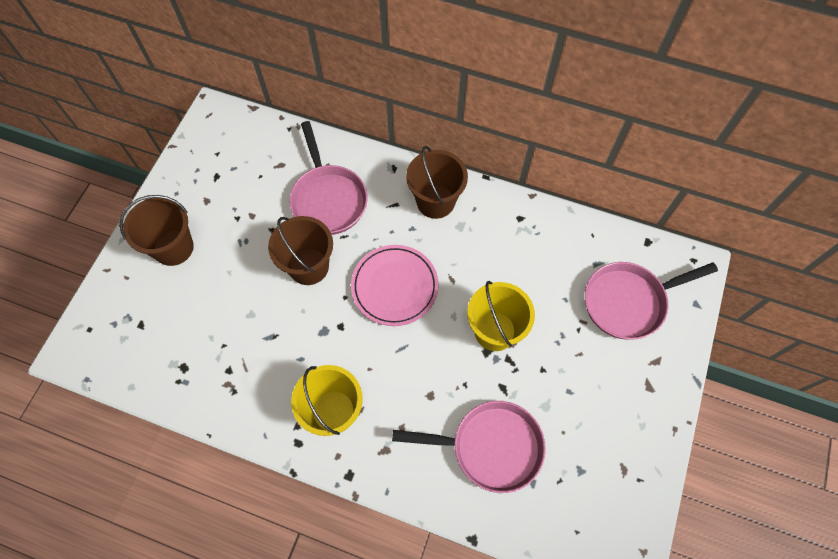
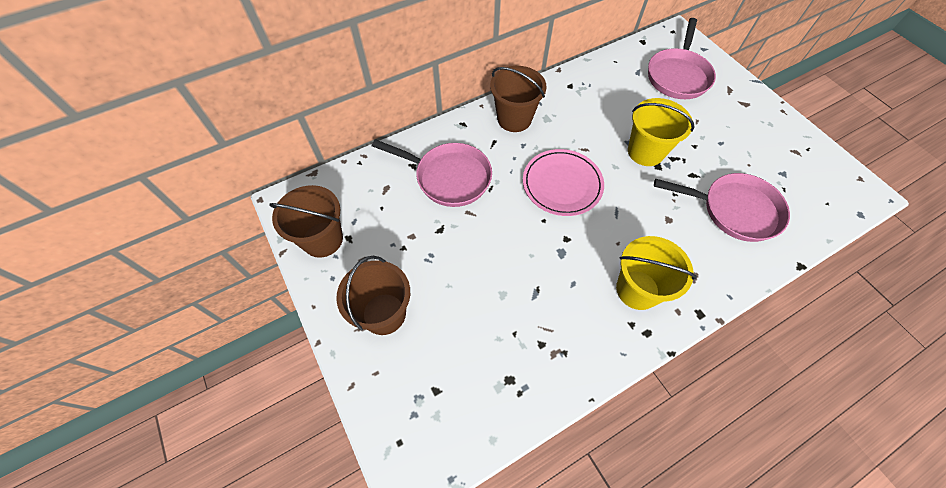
camera: 50 degrees left, 5 degrees down
brown bucket [268,216,333,285] -> brown bucket moved to [269,185,343,258]
pink pan [392,401,546,493] -> pink pan turned 60 degrees clockwise [654,173,790,242]

